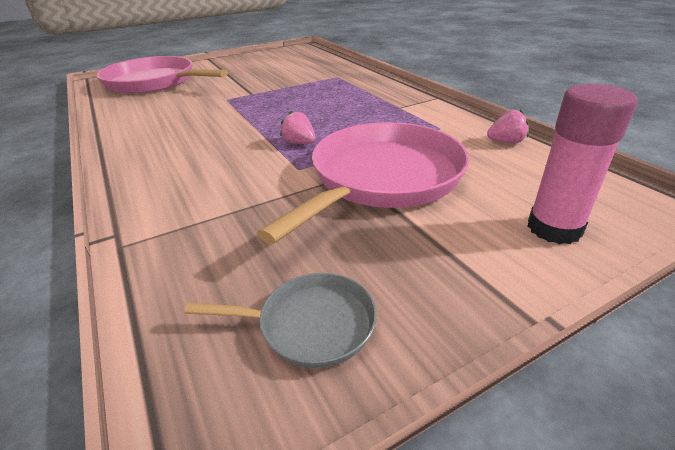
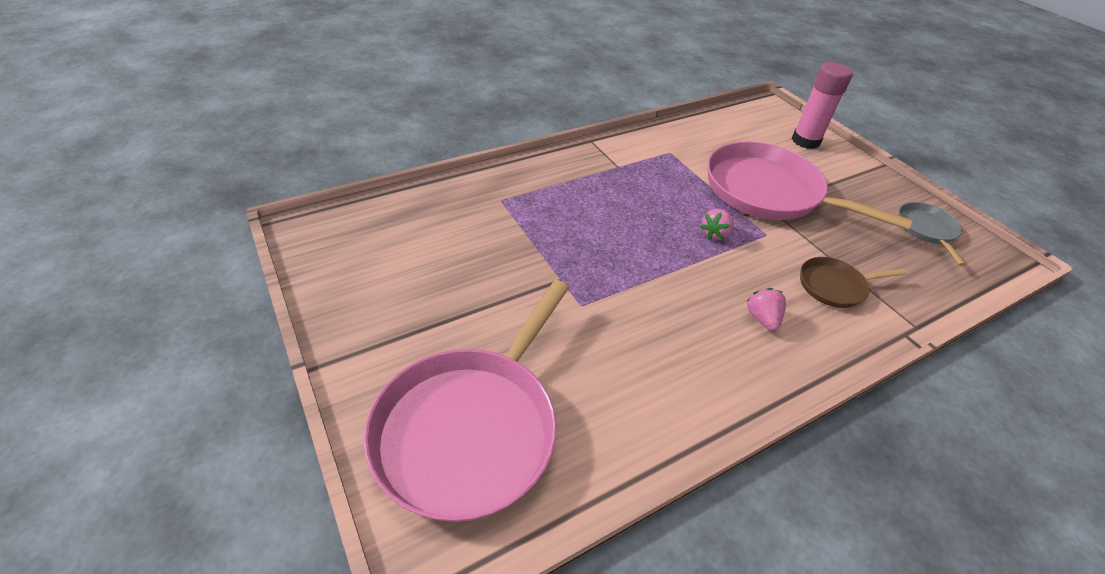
camera: 95 degrees left, 10 degrees up
pink strawberry [487,109,529,143] -> pink strawberry moved to [746,288,786,331]
none -> brown pan [800,257,906,308]

